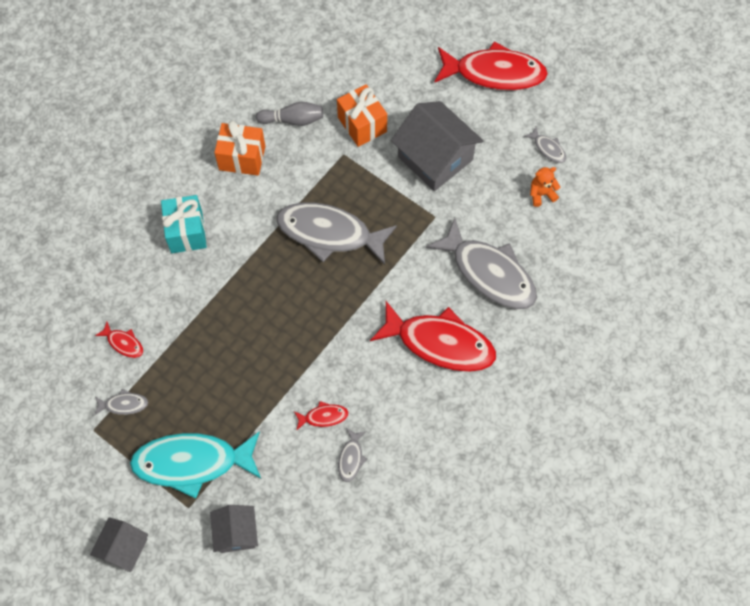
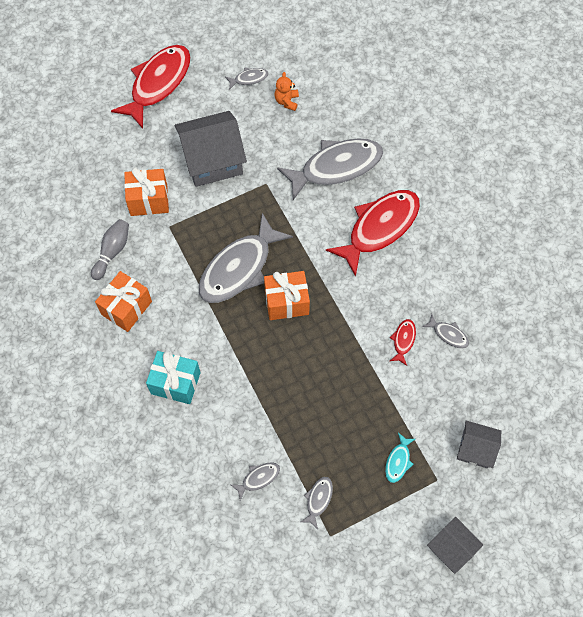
camera: 65 degrees left, 0 degrees up
red fish [95,322,143,358] -> grey fish [231,462,280,500]
turquoise fish [130,431,261,499] -> turquoise fish [385,433,415,483], size x0.42
none -> orange gift [264,271,310,320]

